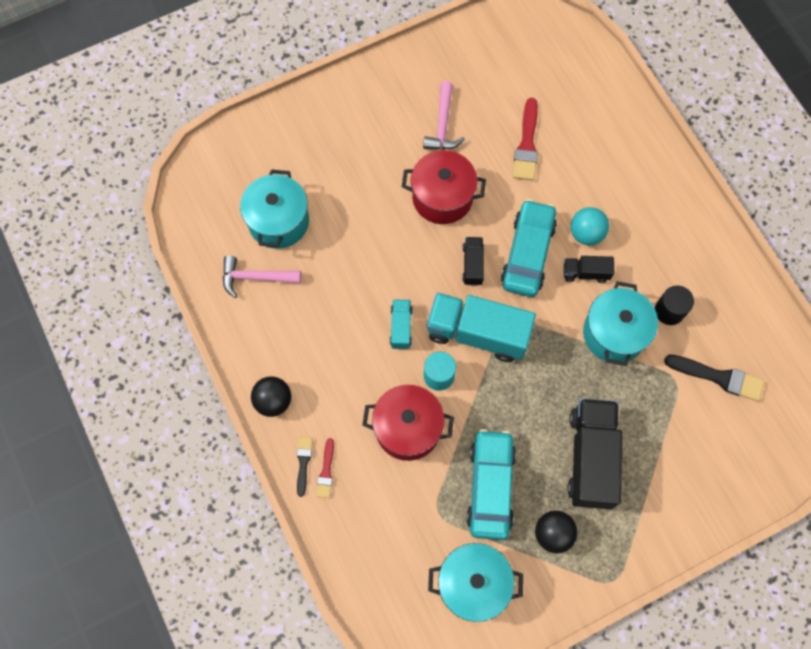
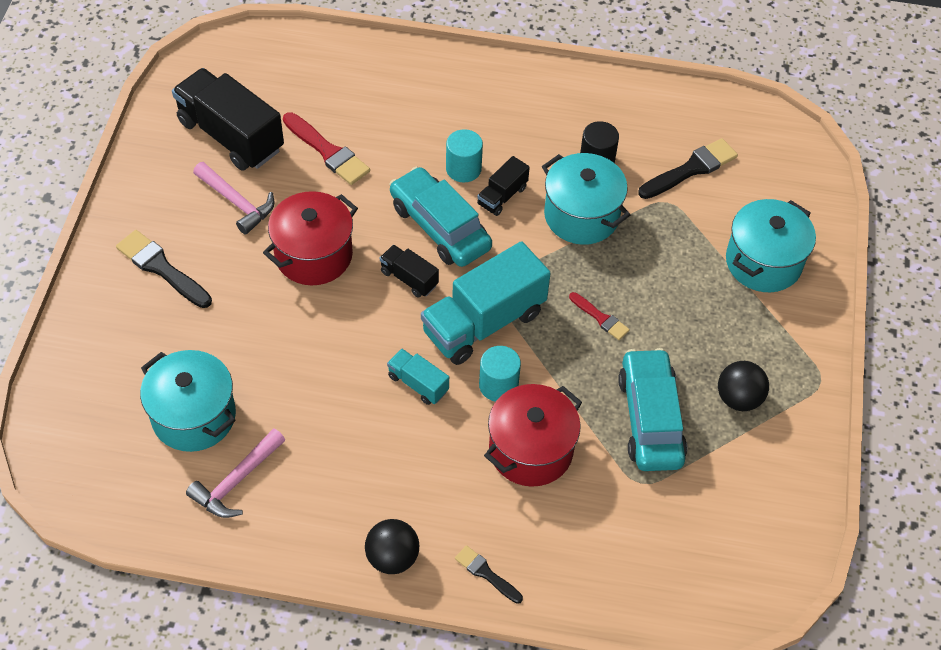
camera: 55 degrees left, 15 degrees down
red brush [316,438,334,498] -> red brush moved to [569,292,630,340]
turquoise pot [428,543,523,622] -> turquoise pot moved to [726,199,816,292]
turquoise car [466,429,516,540] -> turquoise car turned 45 degrees clockwise [618,348,687,471]
black truck [567,398,622,509] -> black truck moved to [172,68,284,171]
turquoise ball [571,207,609,245] -> turquoise cylinder [446,129,483,182]
none -> black brush [116,230,212,308]

